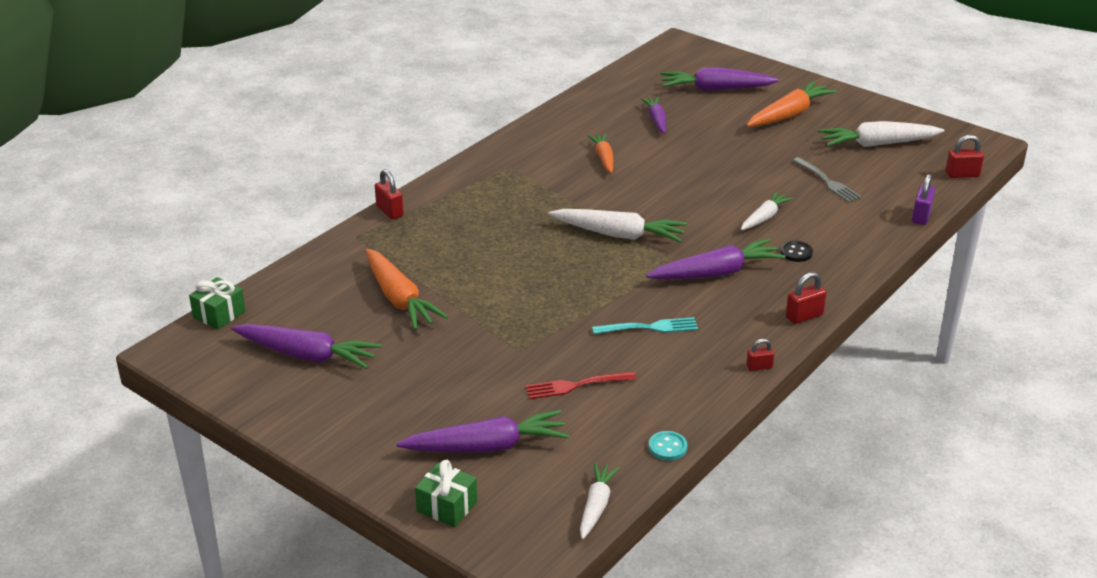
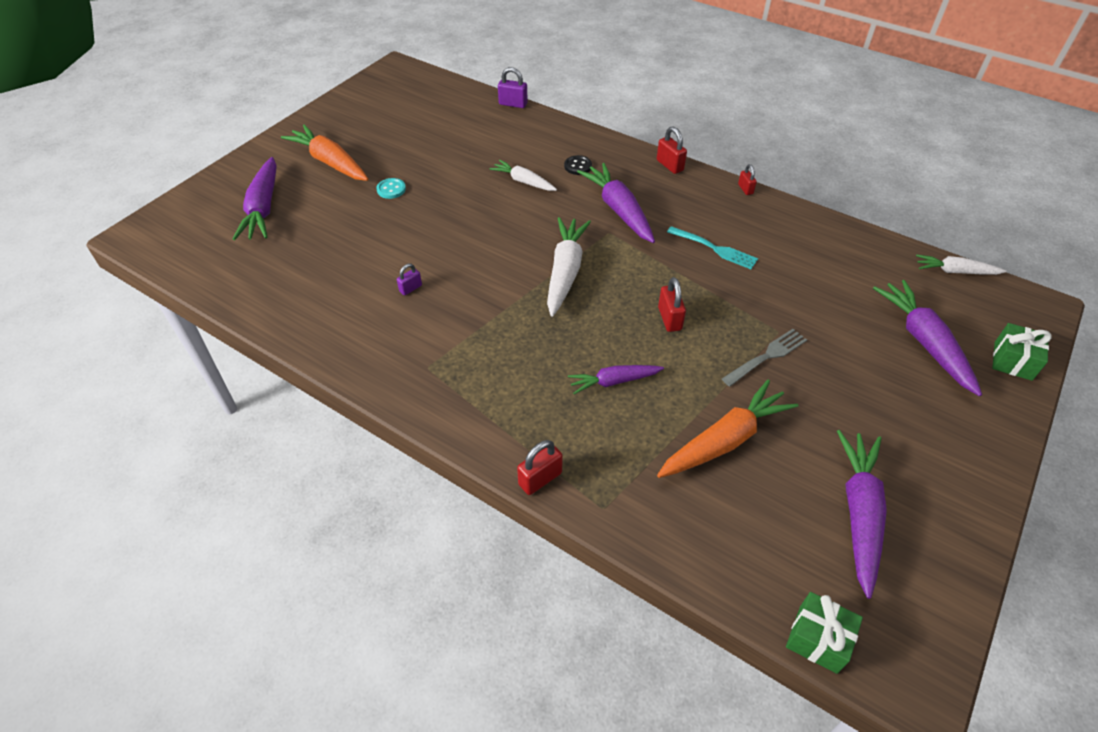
camera: 95 degrees left, 15 degrees up
red fork [525,372,637,399] -> none
orange carrot [587,133,613,173] -> purple padlock [397,264,422,295]
turquoise fork [592,317,698,334] -> turquoise fork turned 135 degrees clockwise [667,226,758,269]
purple carrot [641,97,666,134] -> purple carrot moved to [568,365,664,394]
turquoise button [648,431,687,461] -> turquoise button moved to [376,178,406,199]
grey fork [792,157,862,202] -> grey fork moved to [722,329,807,387]
white carrot [818,121,944,147] -> none
red padlock [946,135,984,178] -> red padlock moved to [658,277,686,332]

